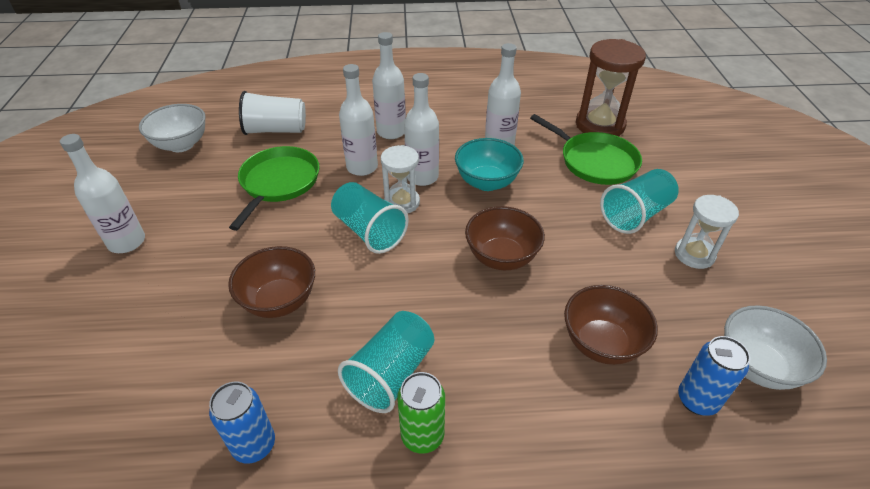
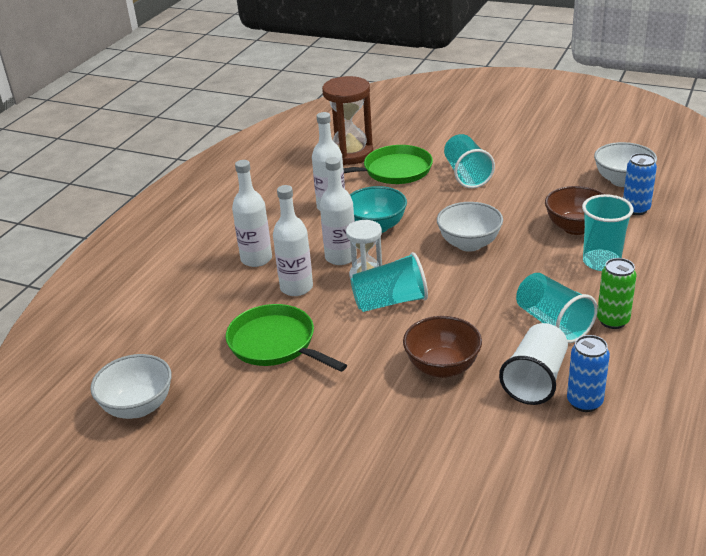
camera: 60 degrees left, 10 degrees down
white bottle [60,134,145,253] -> none
white cup [239,91,306,135] -> white cup moved to [499,323,568,405]
brown bowl [465,206,545,270] -> white bowl [437,202,503,252]
white hourglass [675,195,739,269] -> none
none -> turquoise cup [582,194,633,271]

